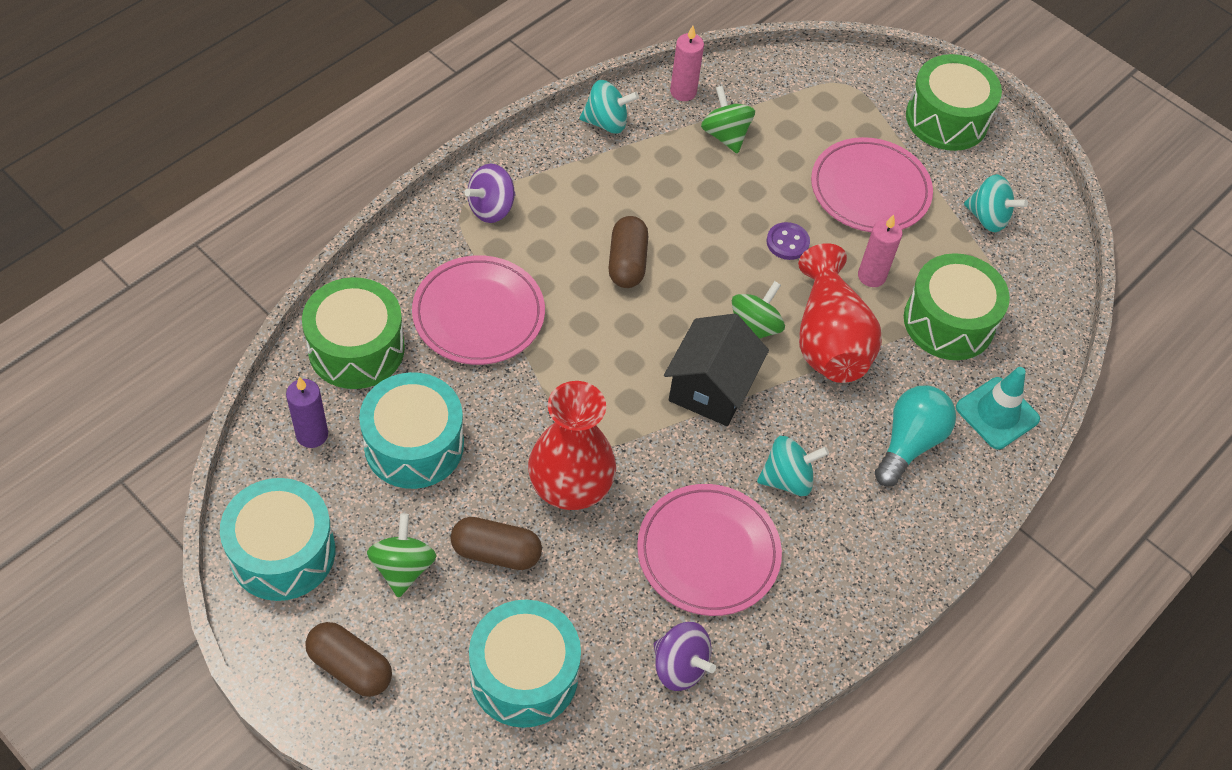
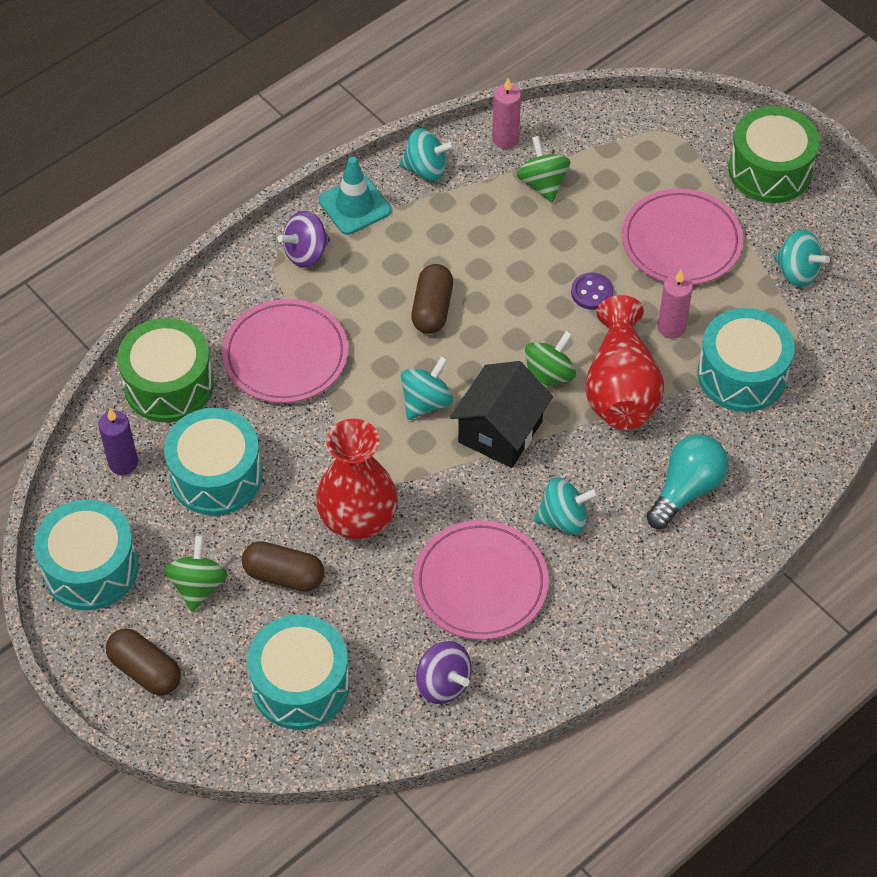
camera: 10 degrees right, 0 degrees up
green drum [904,253,1010,360] -> turquoise drum [697,308,794,412]
turquoise traffic cone [956,367,1040,449] -> turquoise traffic cone moved to [319,157,391,235]
none -> turquoise spinning top [401,356,453,420]

